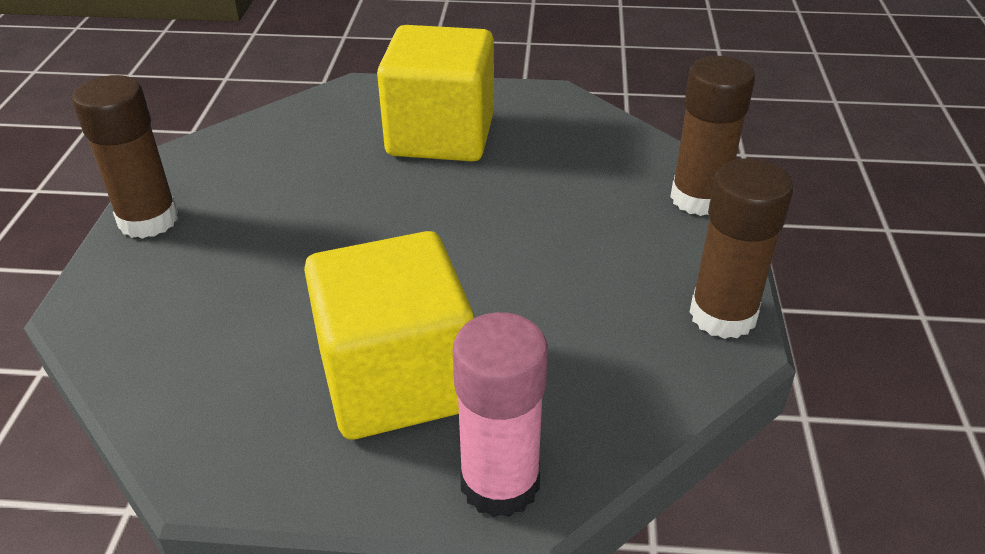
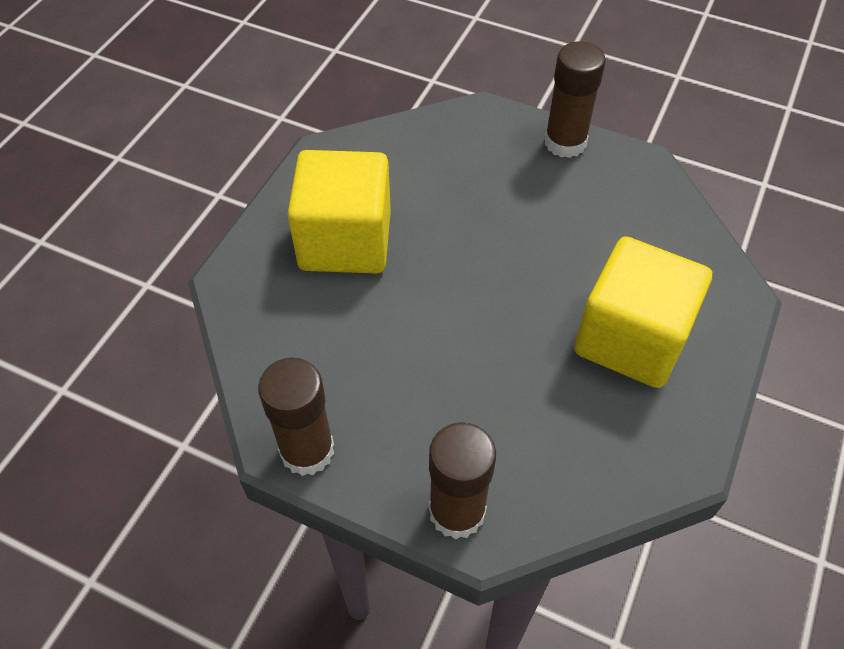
camera: 110 degrees right, 15 degrees up
pink glue stick [453,312,548,518] -> none

